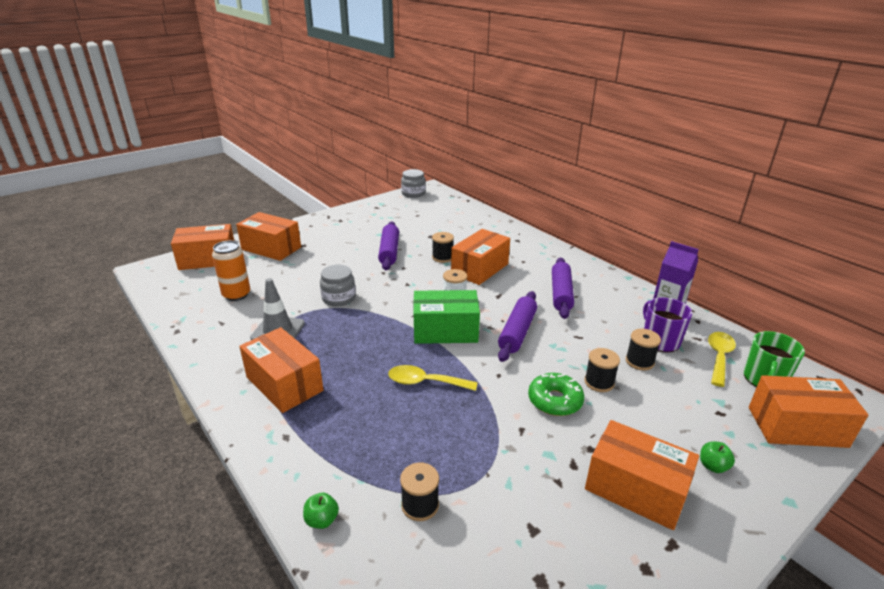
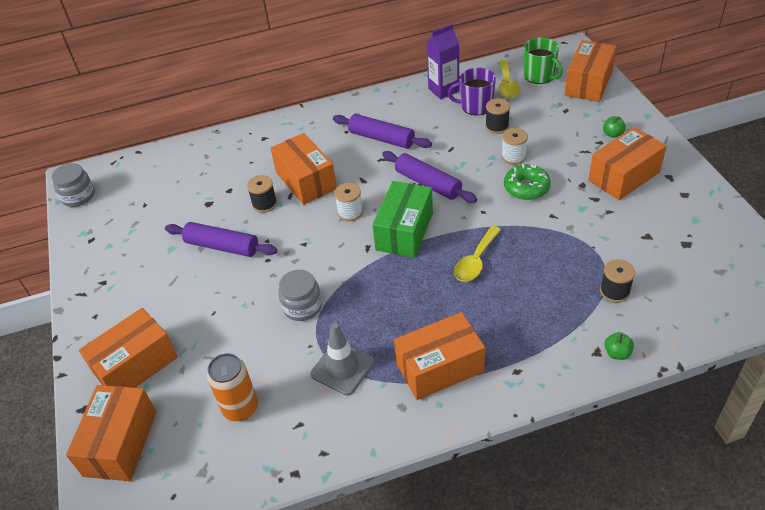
camera: 65 degrees left, 15 degrees up
black spool [584,348,620,392] -> white spool [501,128,528,165]
yellow spoon [708,332,736,387] -> yellow spoon turned 135 degrees counterclockwise [499,60,520,98]

